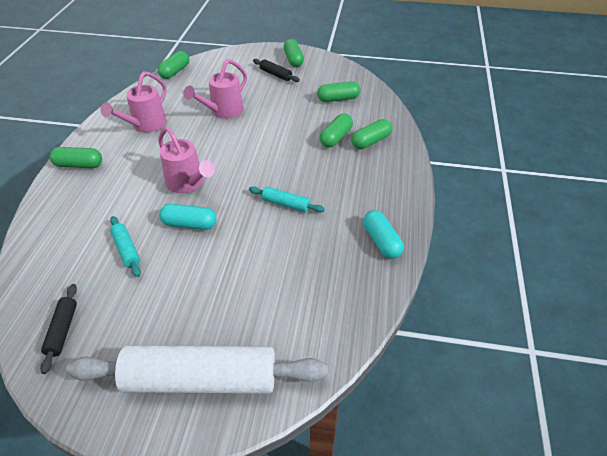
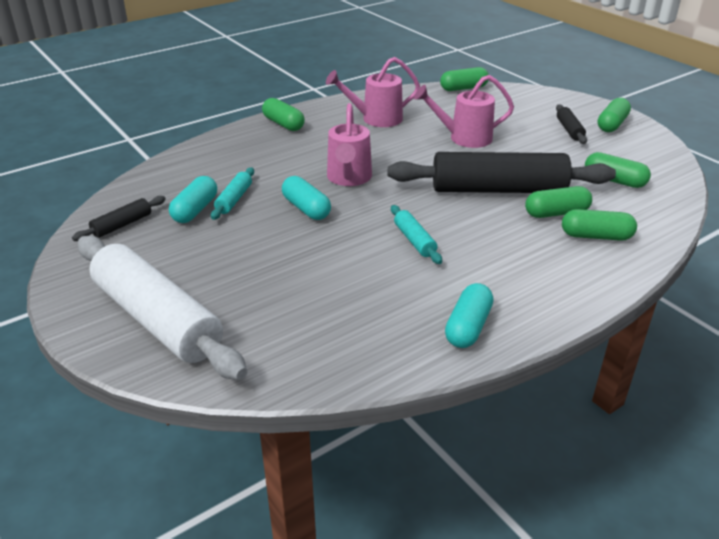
camera: 45 degrees right, 10 degrees down
none -> turquoise capsule [169,176,217,223]
none -> black rolling pin [388,152,616,193]

